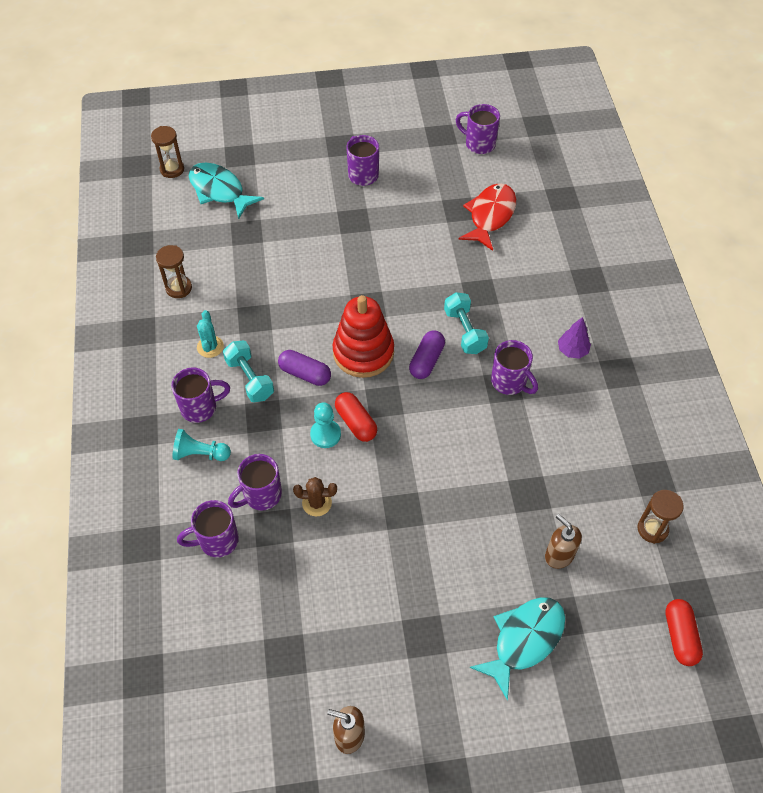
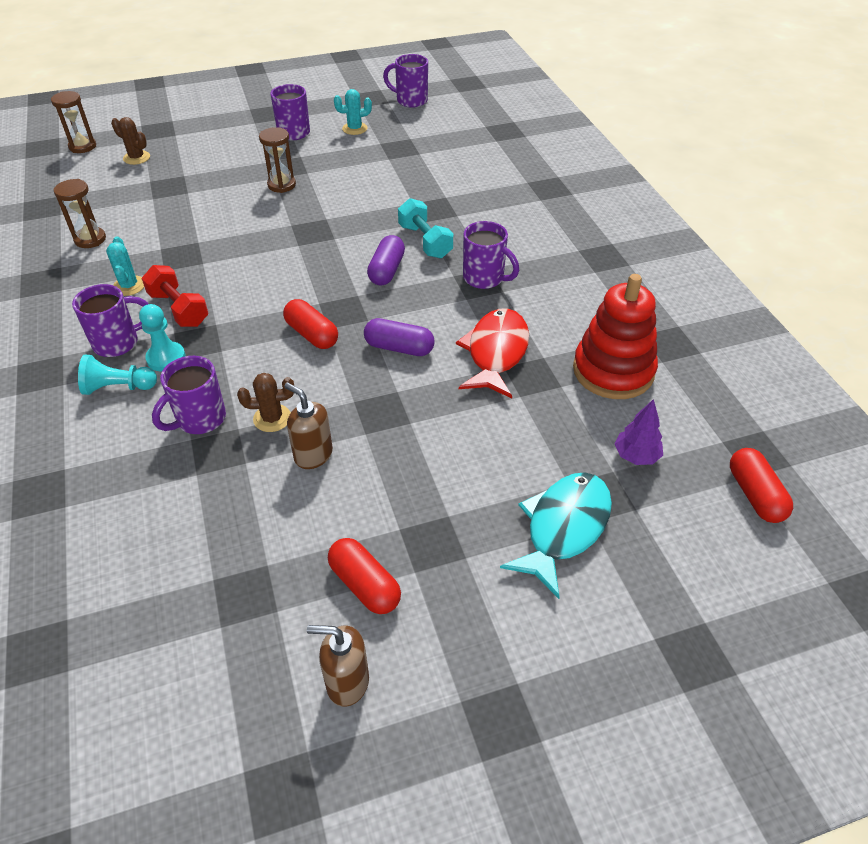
camera: 10 degrees left, 10 degrees down
purple mug [177,500,239,557] -> none
turquoise fish [189,163,264,219] -> brown cactus [111,117,150,165]
turquoise dumbbell [223,341,274,402] -> red dumbbell [141,265,208,327]
purple capsule [278,350,331,386] -> purple capsule moved to [364,318,435,356]
turquoise pawn [310,402,341,448] -> turquoise pawn moved to [139,304,186,371]
red stacking toy [333,295,394,378] -> red stacking toy moved to [573,274,658,399]
red fish [458,183,516,251] -> red fish moved to [456,309,529,398]
brown soap dispenser [545,514,582,569] -> brown soap dispenser moved to [284,382,333,469]
purple tree [558,317,591,359] -> purple tree moved to [615,399,663,465]
brown hourglass [638,490,684,544] -> brown hourglass moved to [259,127,296,193]
none -> red capsule [328,538,401,614]
none -> turquoise cactus [334,89,372,135]

